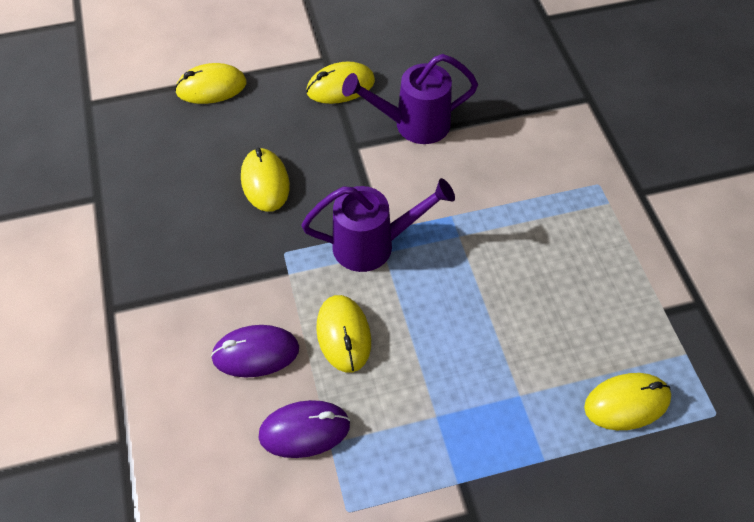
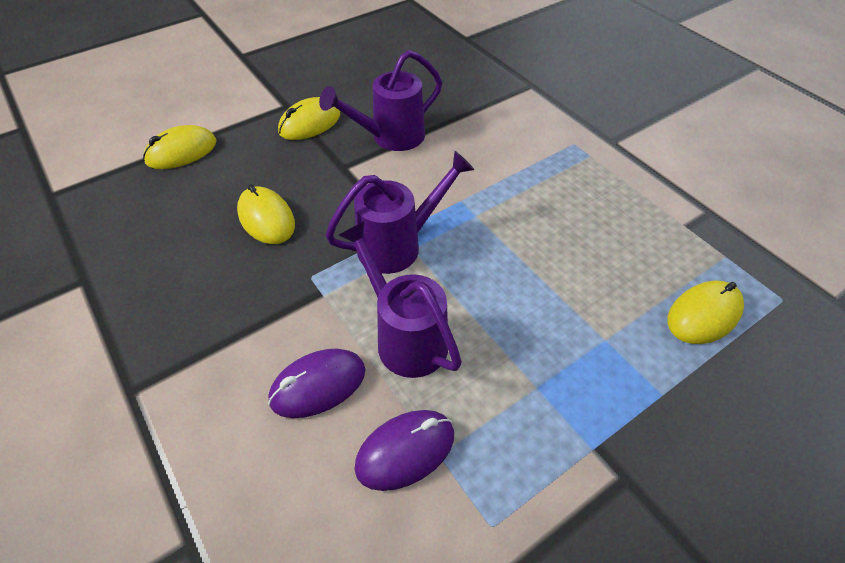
camera: 20 degrees left, 5 degrees down
yellow mouse [316,295,371,373] -> purple watering can [338,221,462,378]

